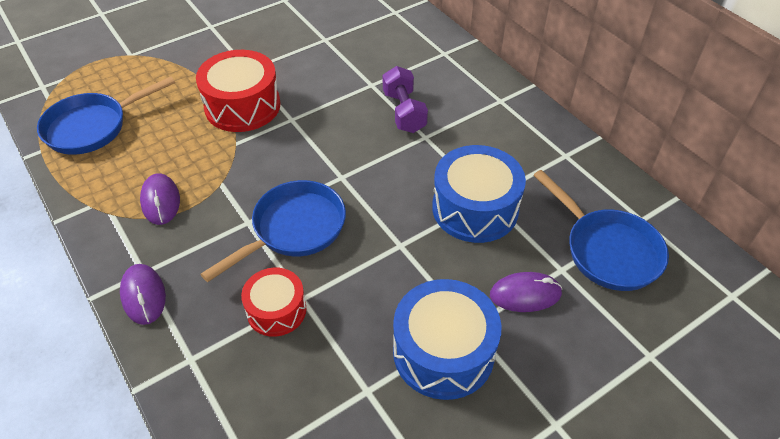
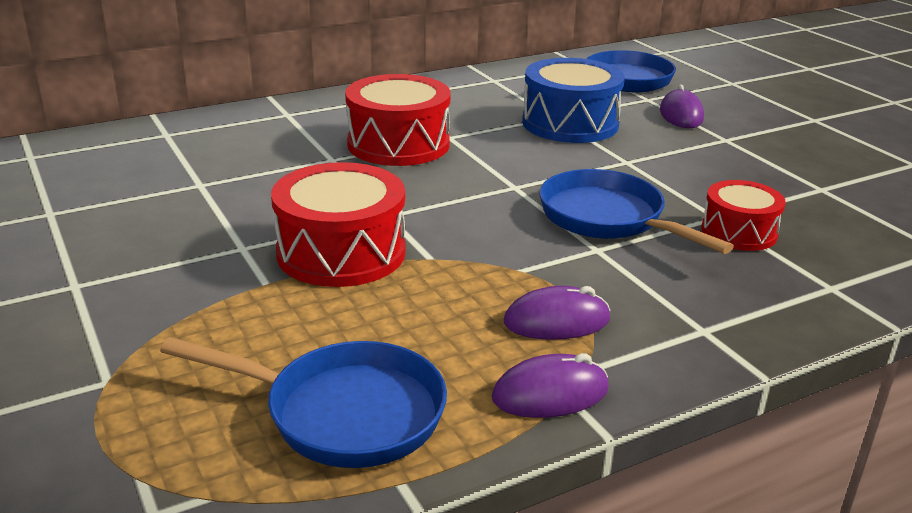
camera: 85 degrees left, 20 degrees down
blue pan [37,76,175,155] -> blue pan turned 45 degrees counterclockwise [160,337,447,468]
purple mouse [120,264,166,325] -> purple mouse moved to [492,353,609,418]
purple dumbbell [383,66,428,133] -> red drum [345,74,451,166]
blue drum [393,279,502,400] -> none

